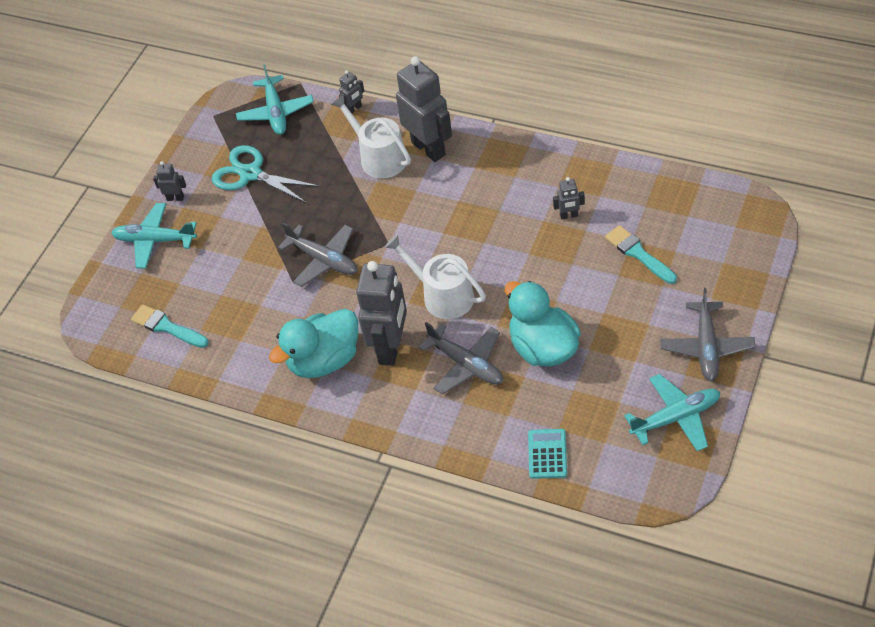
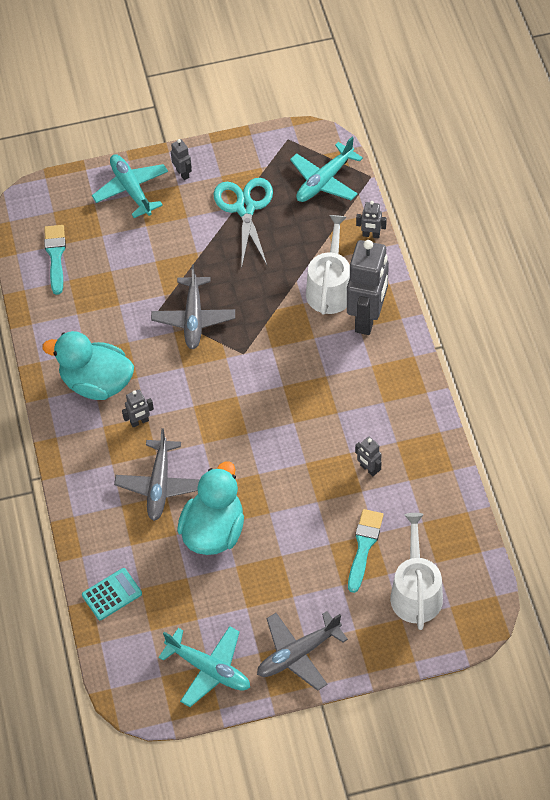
camera: 50 degrees right, 5 degrees up
grey robot [356,261,407,366] -> grey robot [122,390,154,428], size x0.44
white watering can [385,234,486,319] -> white watering can moved to [390,513,443,630]

